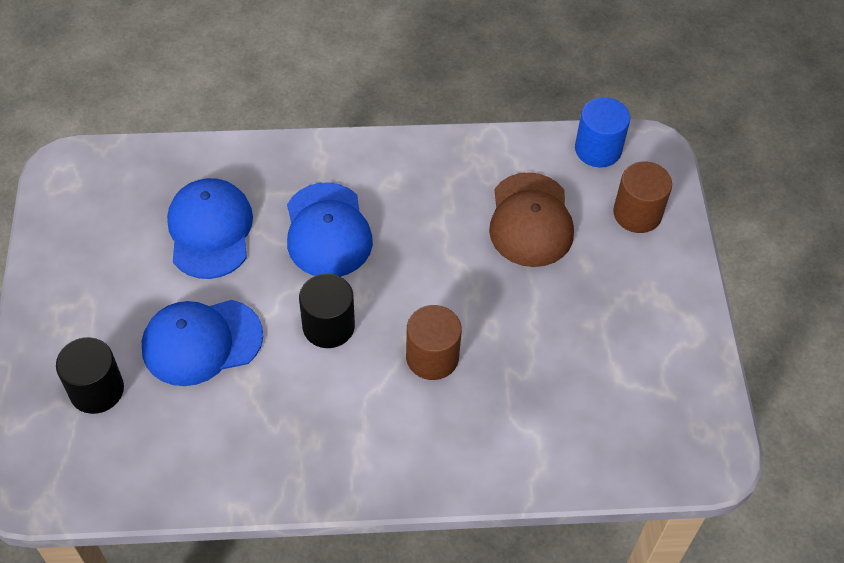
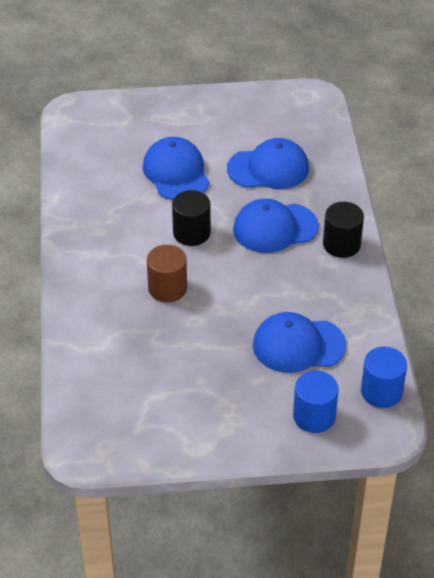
camera: 90 degrees right, 10 degrees down
black cylinder [56,337,124,414] -> black cylinder moved to [323,202,364,258]
brown cap [489,172,574,267] -> blue cap [253,312,346,373]
brown cylinder [613,161,672,233] -> blue cylinder [293,371,339,433]

